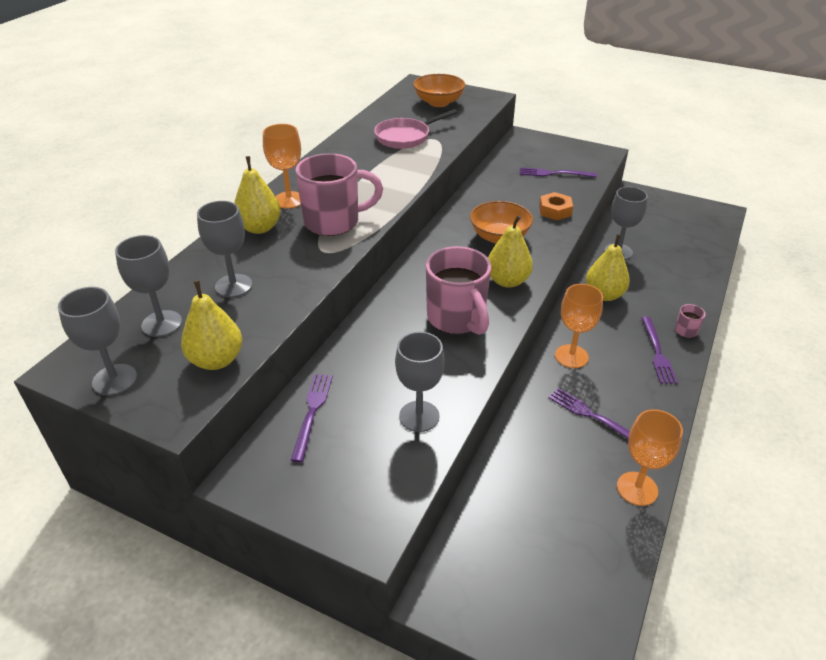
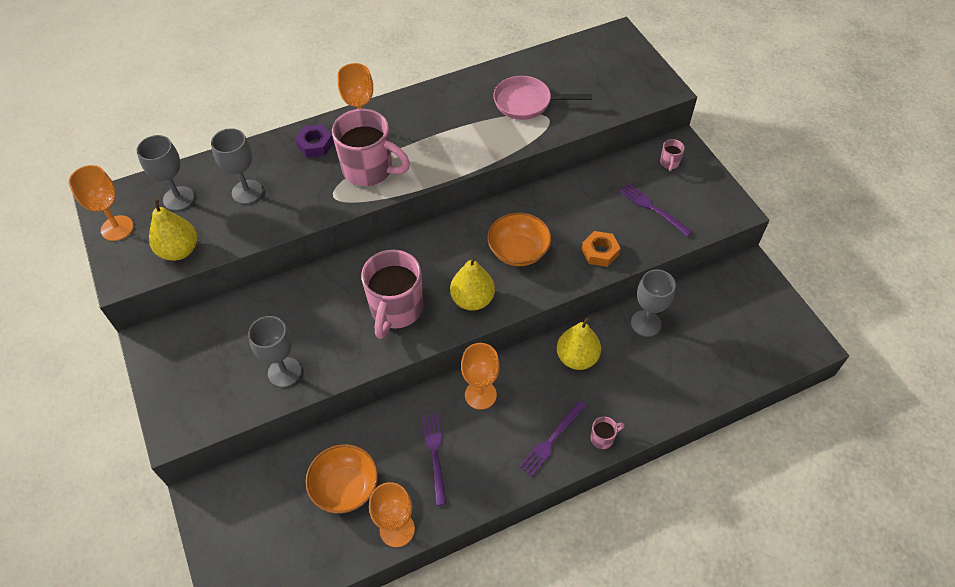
camera: 40 degrees right, 15 degrees up
grey goblet [58,287,137,396] -> orange goblet [69,165,134,241]
yellow pear [234,156,281,234] -> purple nut [295,125,334,157]
purple fork [291,374,333,462] -> none
orange bowl [413,74,465,107] -> orange bowl moved to [305,444,378,514]
none -> pink mug [660,139,685,171]

